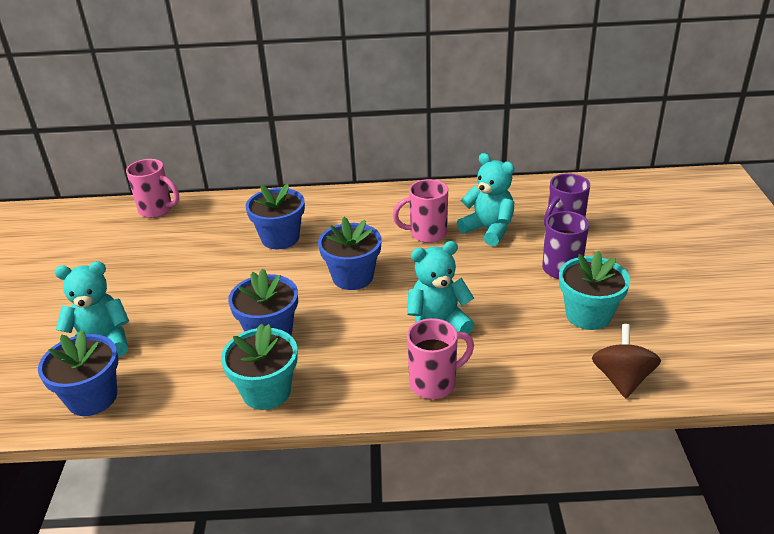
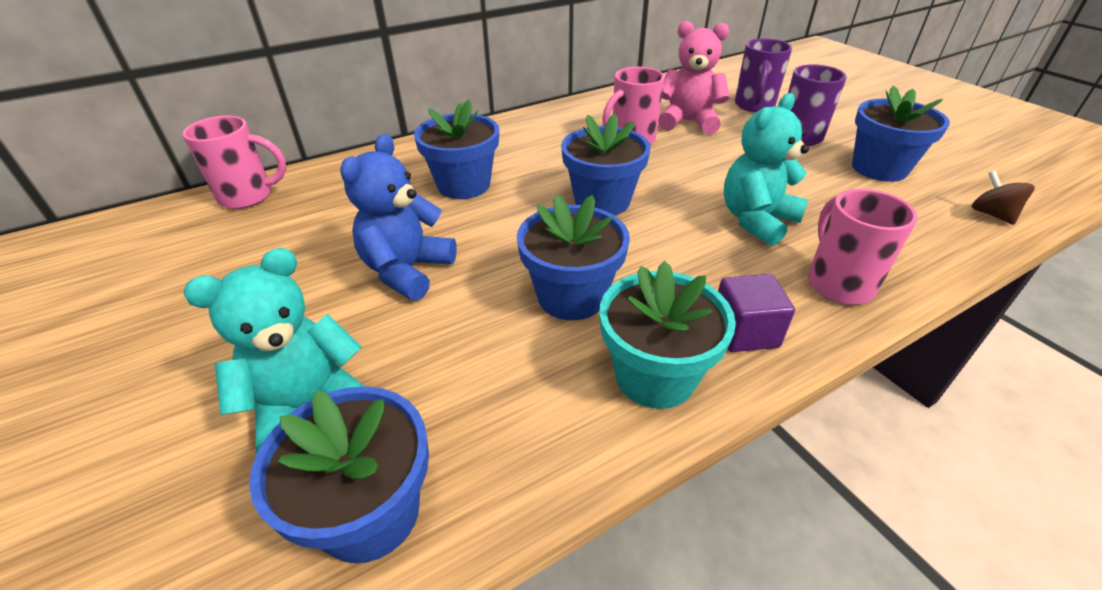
camera: 30 degrees left, 5 degrees up
pink mug [407,318,474,399] -> pink mug turned 45 degrees counterclockwise [808,189,918,305]
turquoise teddy bear [457,153,515,246] -> pink teddy bear [658,21,730,134]
turquoise flower pot [559,251,630,330] -> blue flower pot [852,85,950,182]
brown spinning top [592,324,661,398] -> brown spinning top [972,171,1035,225], size x0.65
none -> blue teddy bear [340,134,457,300]
none -> purple cube [718,274,795,352]

